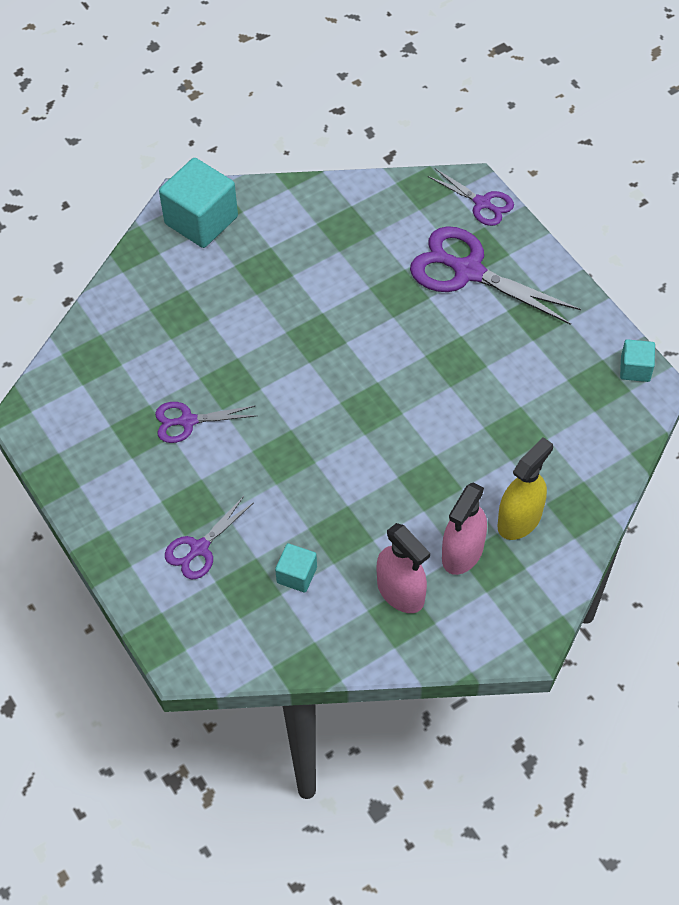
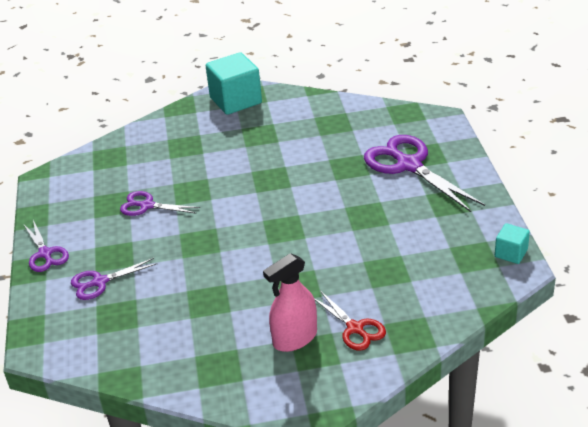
camera: 25 degrees right, 20 degrees down
turquoise cube [275,543,317,593] -> none
pink spray bottle [377,523,430,613] -> none
purple scissors [428,168,514,226] -> purple scissors moved to [24,220,69,272]
yellow spray bottle [497,437,553,540] -> red scissors [314,291,386,351]

